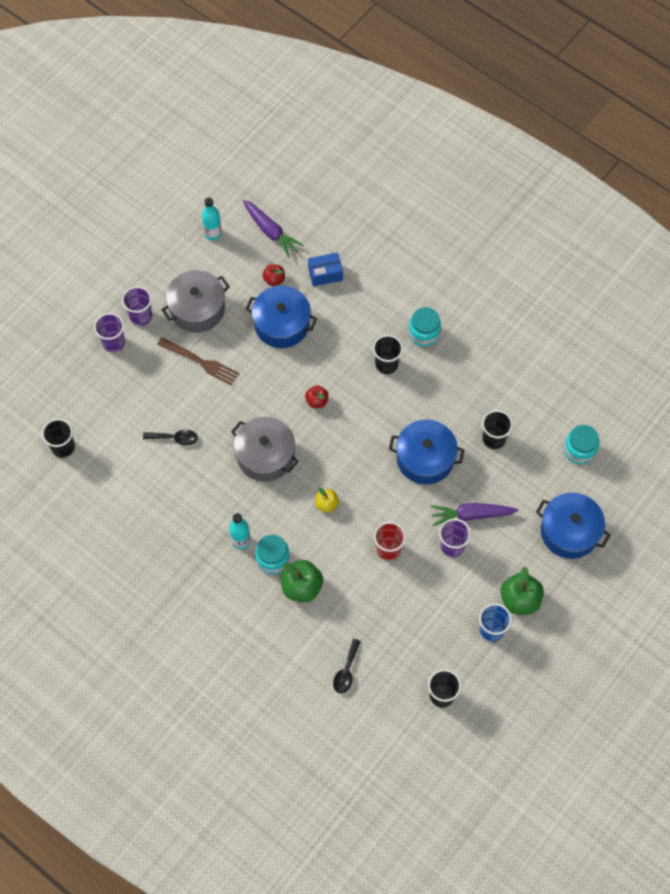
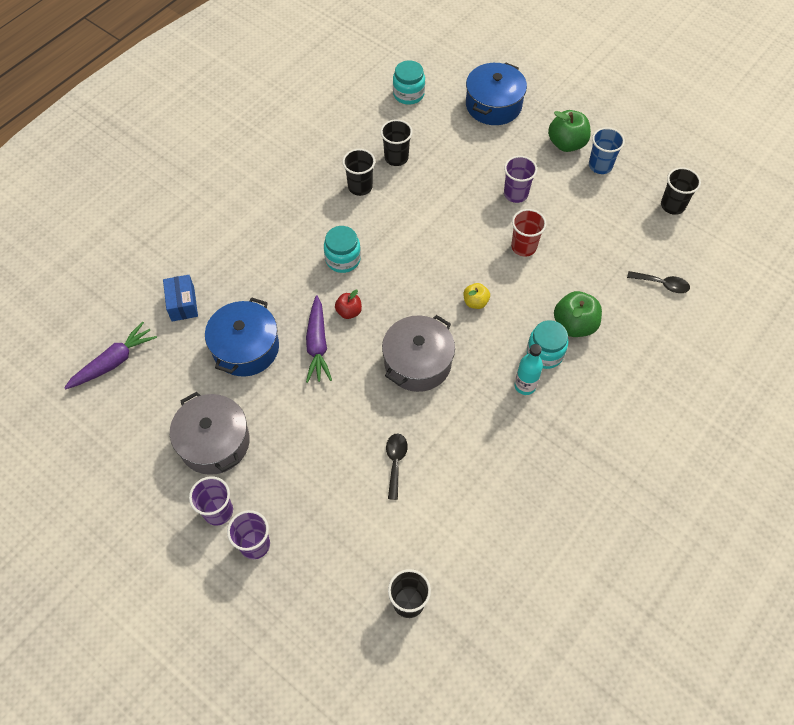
camera: 90 degrees left, 5 degrees down
brown fork [157,337,239,385] -> none
turquoise bottle [202,197,222,240] -> none
red apple [263,264,285,286] -> none
black cup [373,335,403,374] -> black cup moved to [342,149,375,196]
blue pot [389,420,464,484] -> none
turquoise jar [408,307,441,347] -> turquoise jar moved to [324,226,361,273]
purple carrot [431,503,519,526] -> purple carrot moved to [306,295,332,383]

